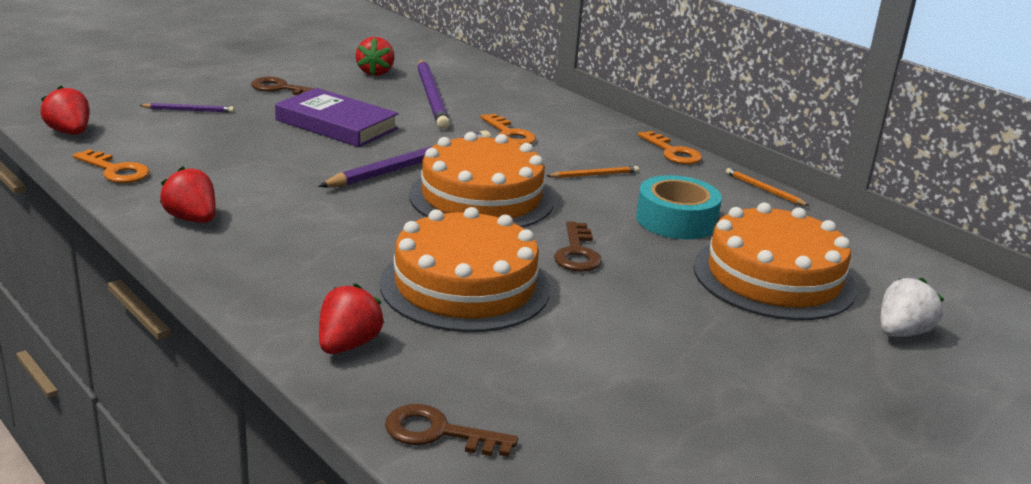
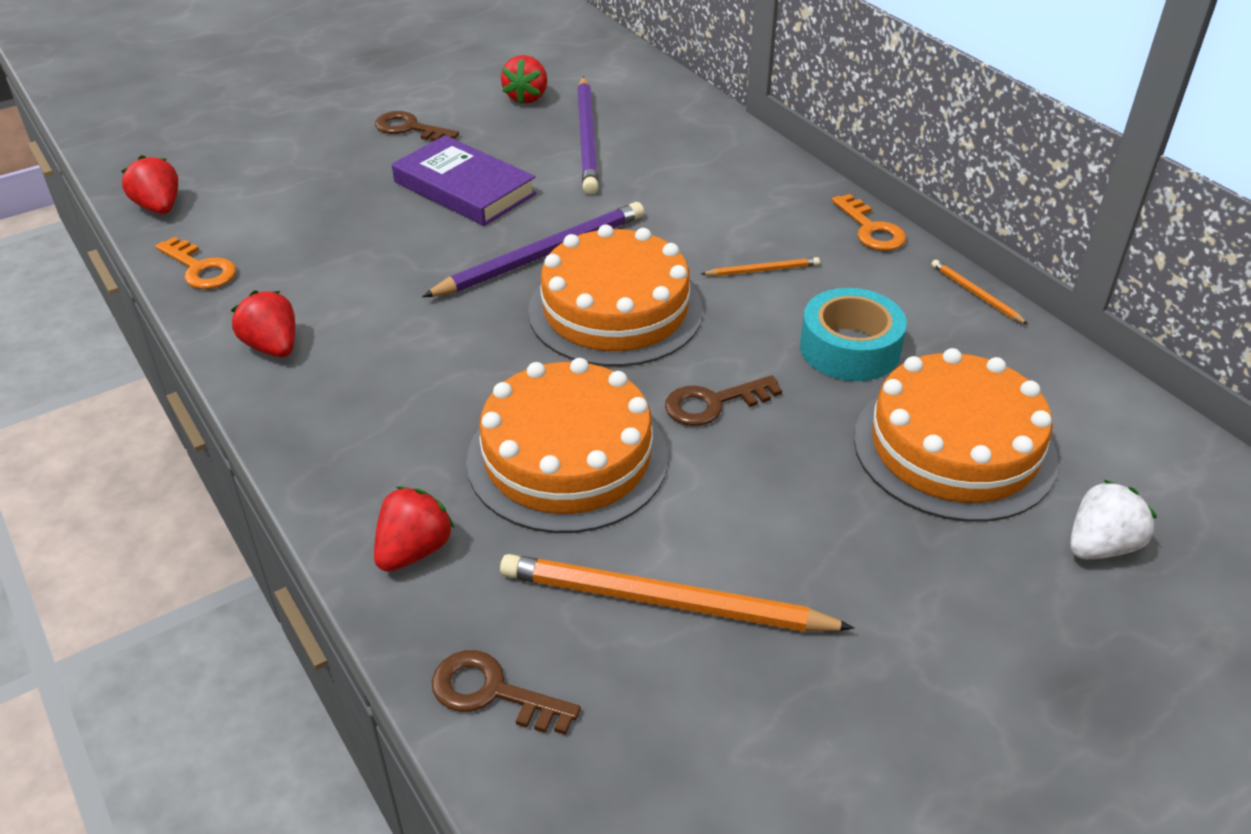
camera: 10 degrees right, 15 degrees up
purple pencil [139,103,234,113] -> none
orange key [481,114,536,145] -> none
brown key [554,221,602,272] -> brown key turned 60 degrees clockwise [665,375,782,426]
none -> orange pencil [500,554,854,632]

